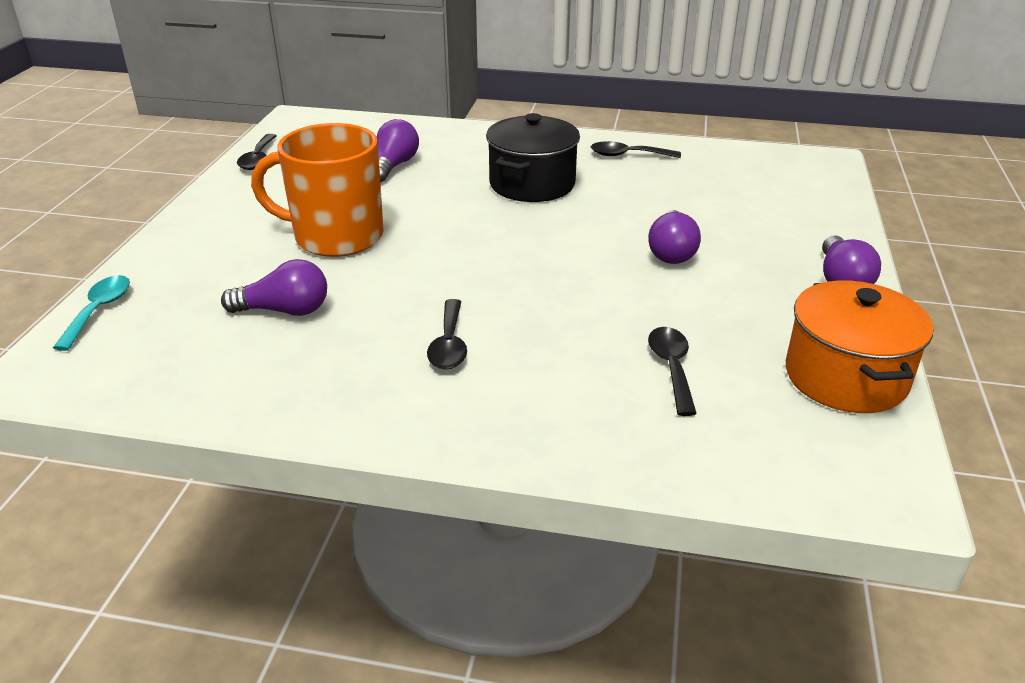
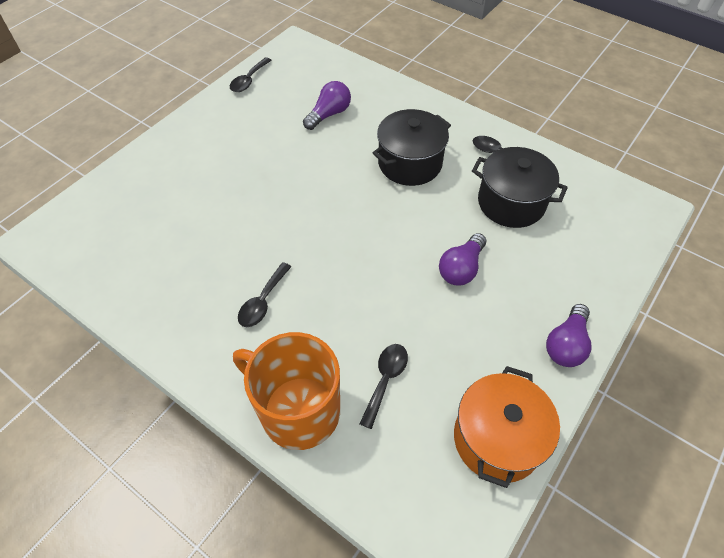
camera: 25 degrees right, 20 degrees up
turquoise spoon [53,275,130,351] -> none
purple light bulb [221,259,327,316] -> none
orange mug [251,123,383,257] -> orange mug moved to [233,332,340,450]
none -> black pot [472,147,568,228]

